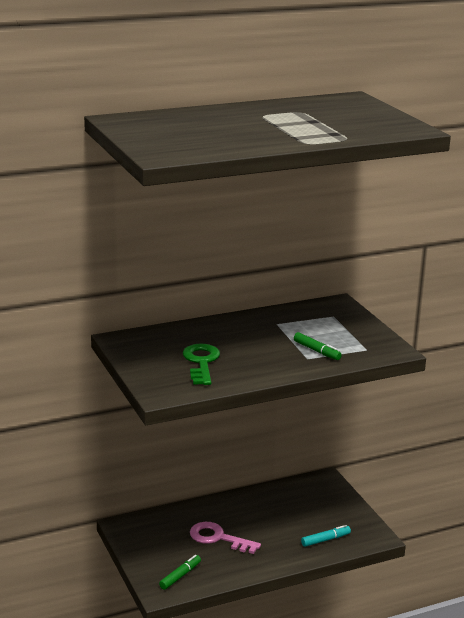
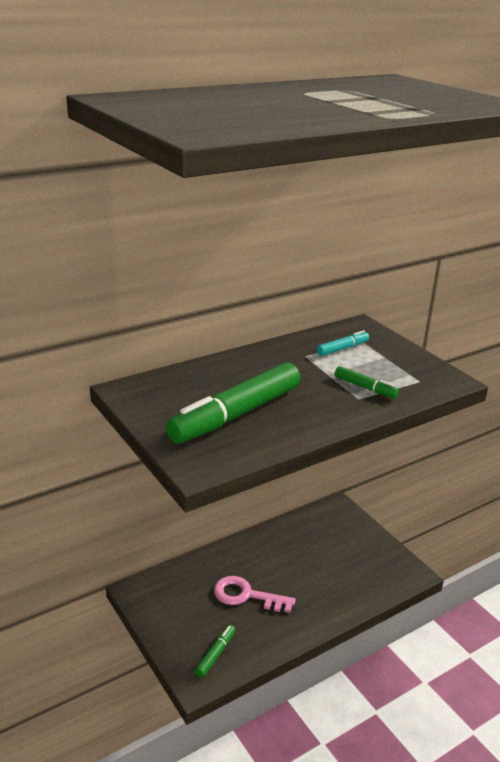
camera: 10 degrees left, 5 degrees up
green key [183,344,220,385] -> green marker [166,362,300,443]
turquoise marker [301,525,351,547] -> turquoise marker moved to [316,330,369,356]

